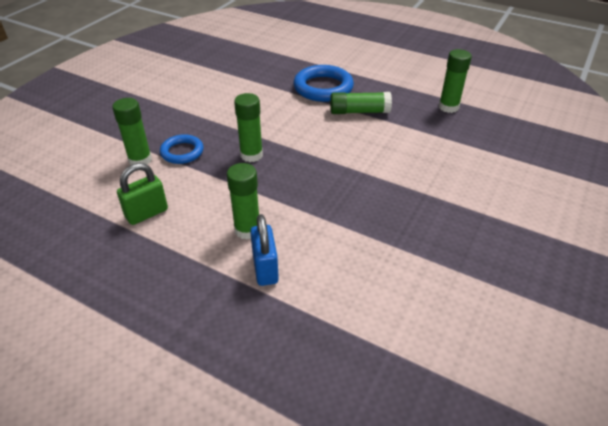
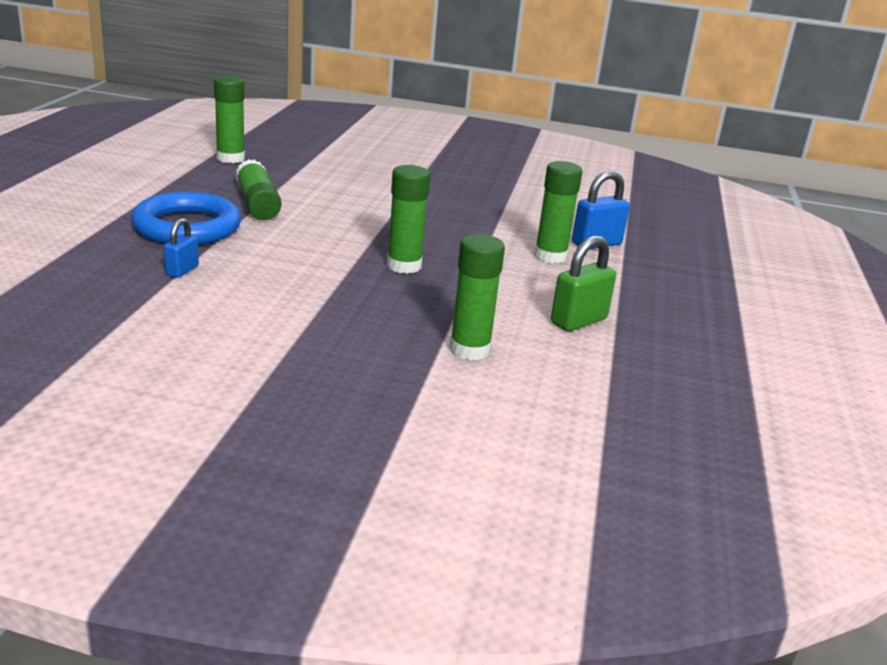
camera: 110 degrees left, 15 degrees down
green padlock [117,163,168,225] -> green padlock turned 75 degrees counterclockwise [551,236,616,331]
blue ring [160,134,204,164] -> none
none -> blue padlock [164,218,199,278]

